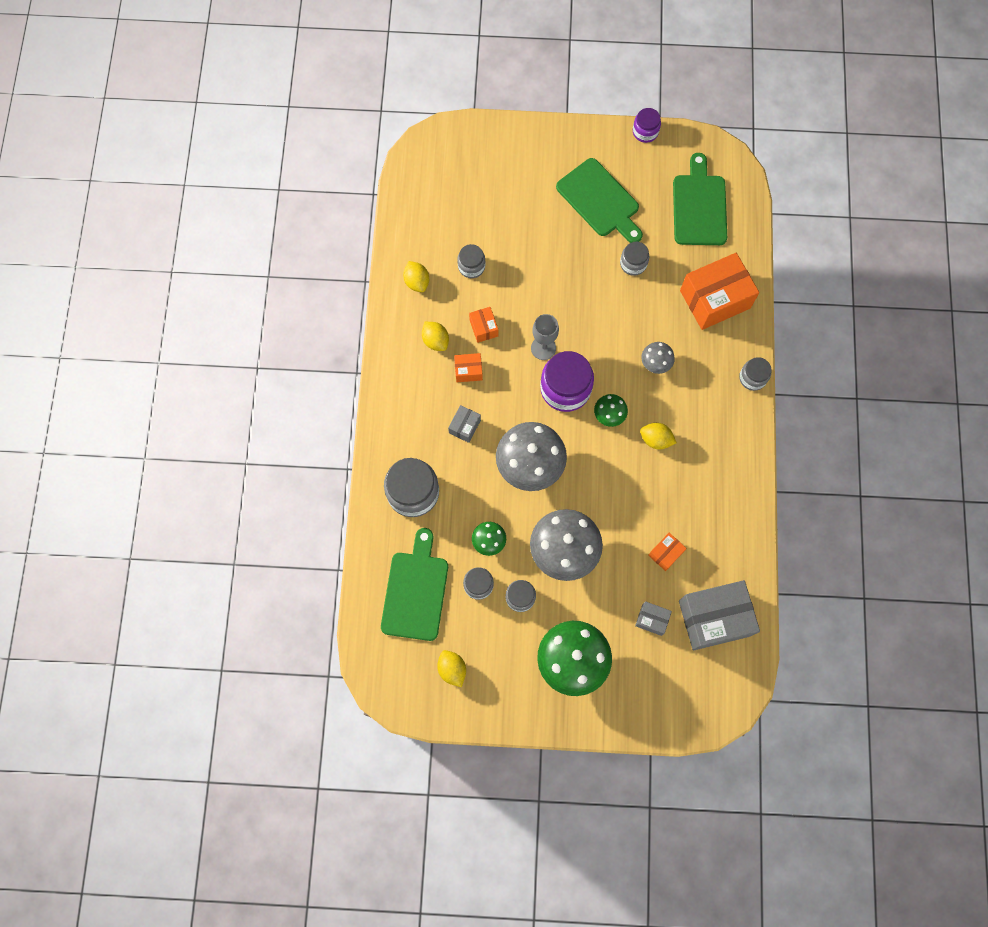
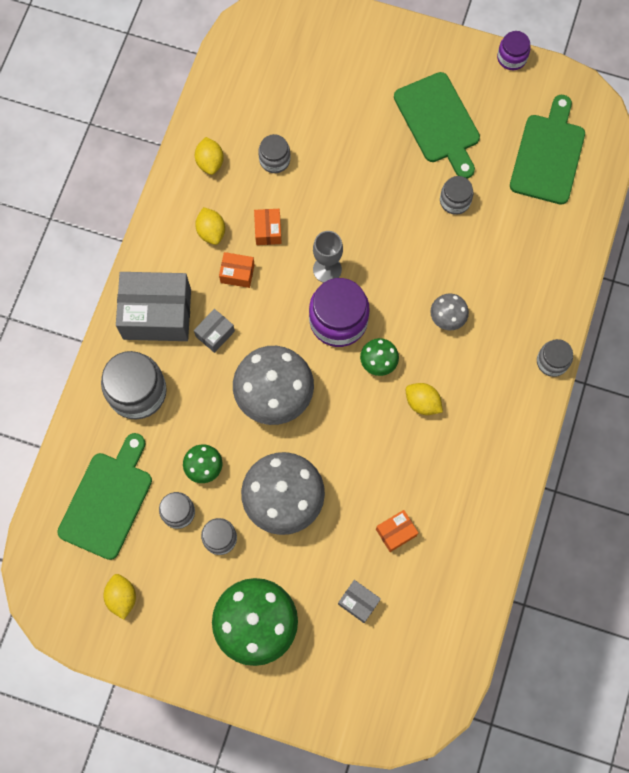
camera: 15 degrees right, 0 degrees up
grey box [679,580,760,650] -> grey box moved to [116,272,191,341]
orange box [680,253,759,330] -> none

